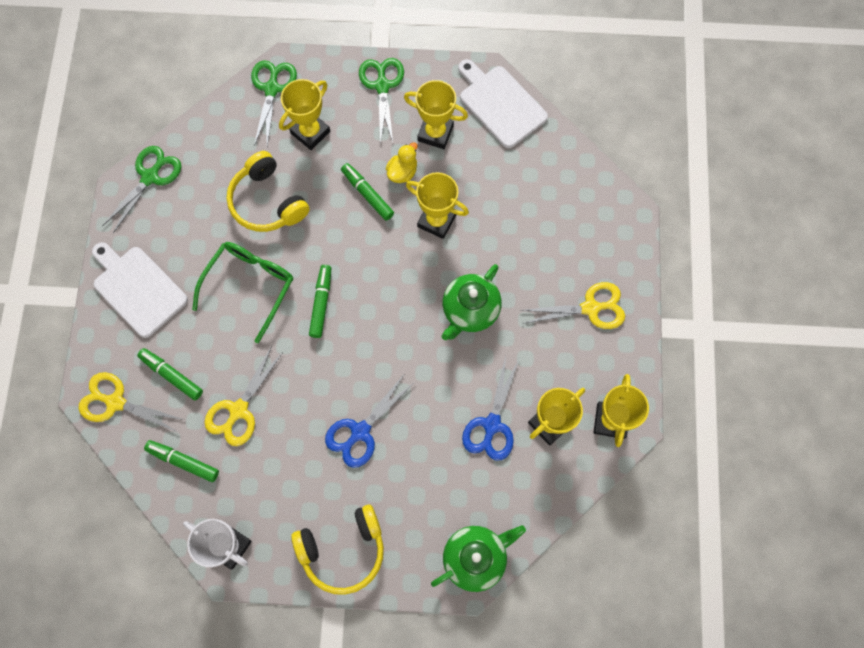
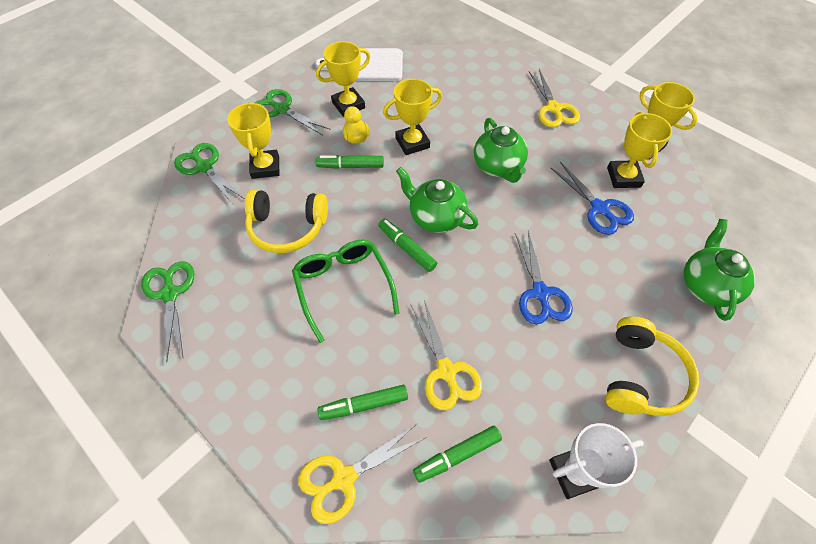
camera: 50 degrees left, 15 degrees down
white cutting board [92,242,188,338] -> none
yellow scissors [520,282,625,329] -> yellow scissors turned 135 degrees clockwise [529,69,580,128]
none -> green teapot [396,167,478,233]

